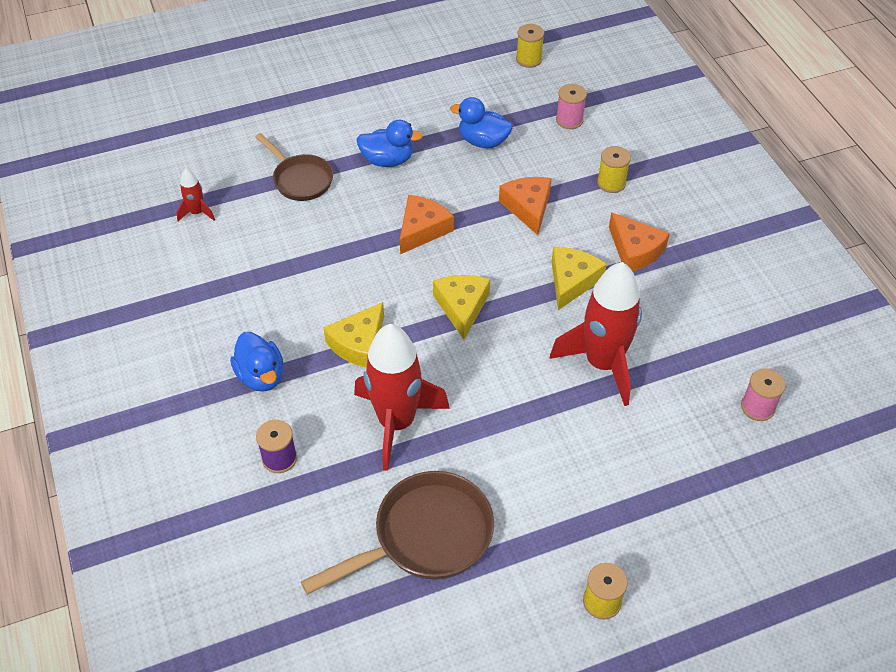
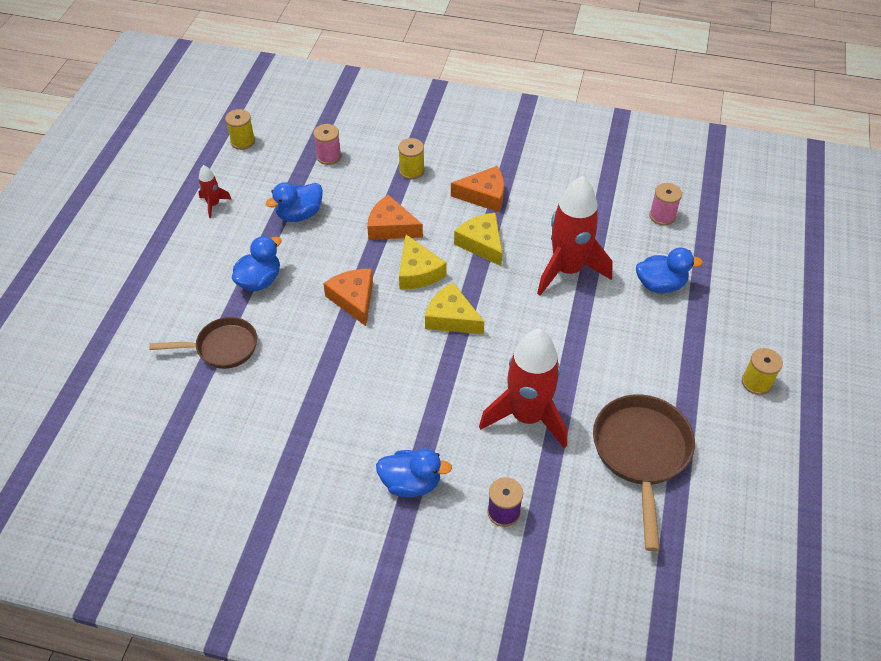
camera: 55 degrees left, 0 degrees up
red rocket [177,169,215,221] -> red rocket moved to [199,165,232,218]
yellow cheese [323,302,384,368] -> yellow cheese moved to [399,235,447,289]
none -> blue duck [636,248,703,293]

